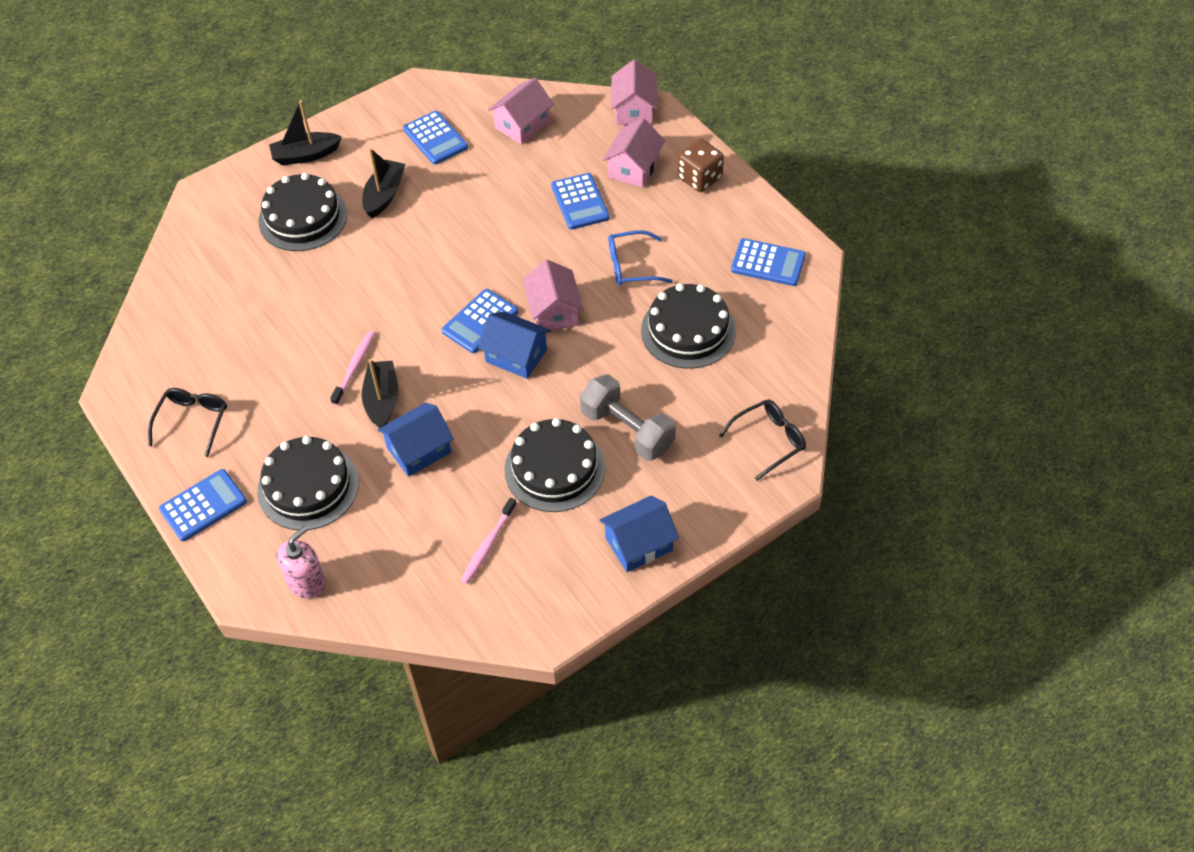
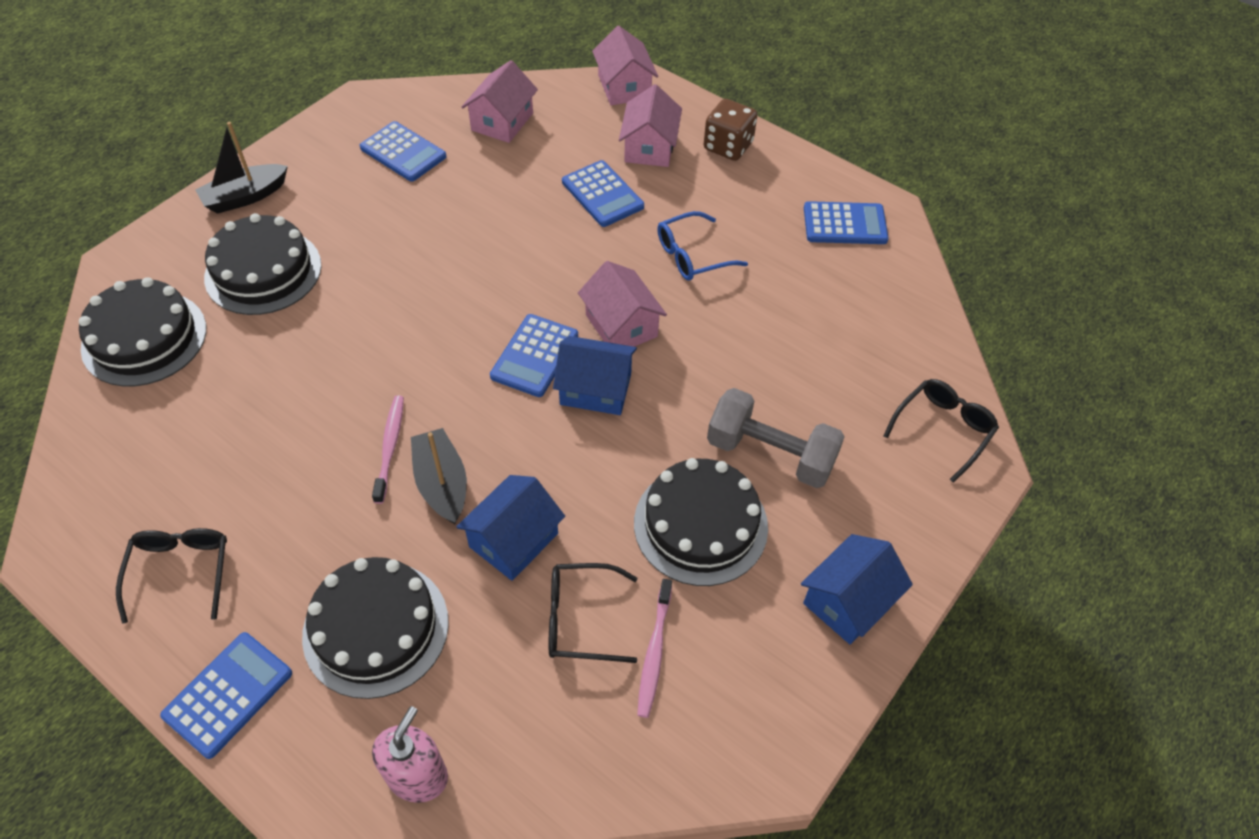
camera: 20 degrees left, 0 degrees up
black boat [362,148,406,218] -> none
black cake [641,283,736,369] -> black cake moved to [79,277,206,386]
none -> black glasses [549,563,637,663]

